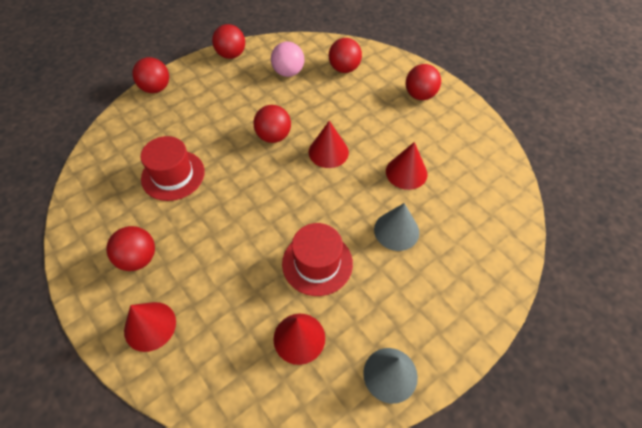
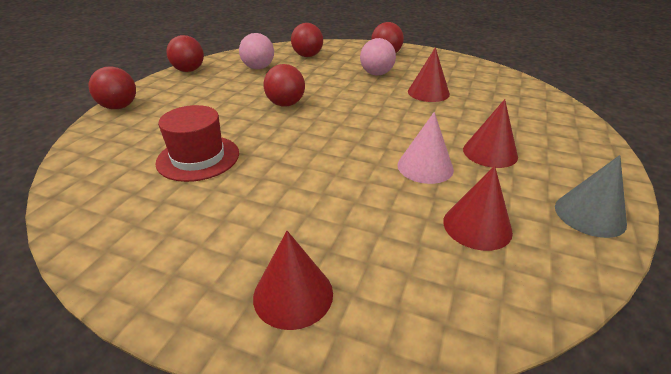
camera: 30 degrees left, 20 degrees down
red ball [106,226,155,271] -> none
red hat [282,223,353,296] -> pink cone [397,112,454,184]
red cone [308,121,349,168] -> red cone moved to [463,99,518,168]
grey cone [374,203,419,251] -> none
none -> pink ball [360,38,396,76]

